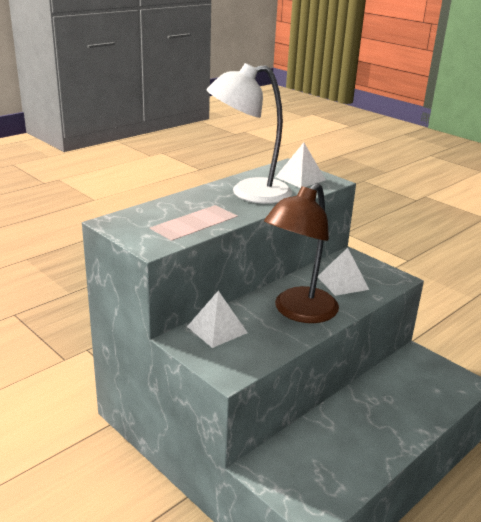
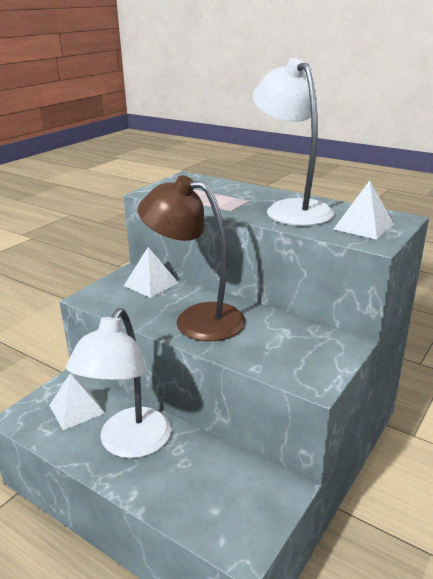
camera: 80 degrees right, 0 degrees up
white pyramid [318,248,369,296] -> white pyramid moved to [49,373,105,430]
none -> white lamp [66,308,172,458]

